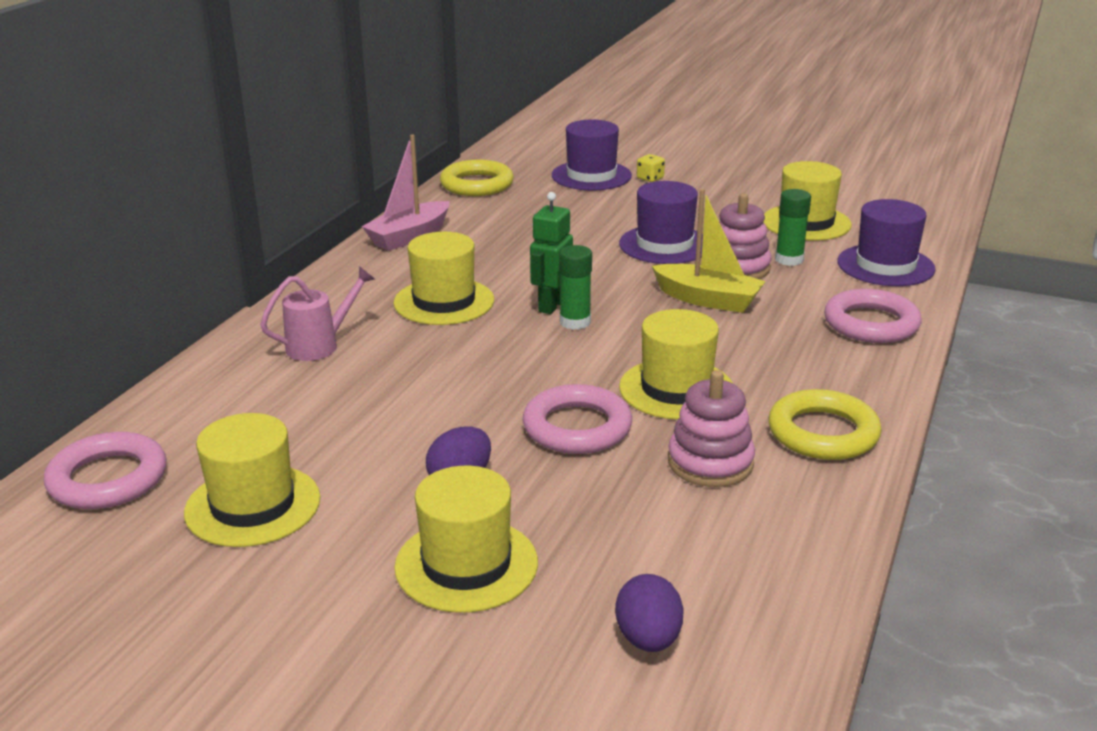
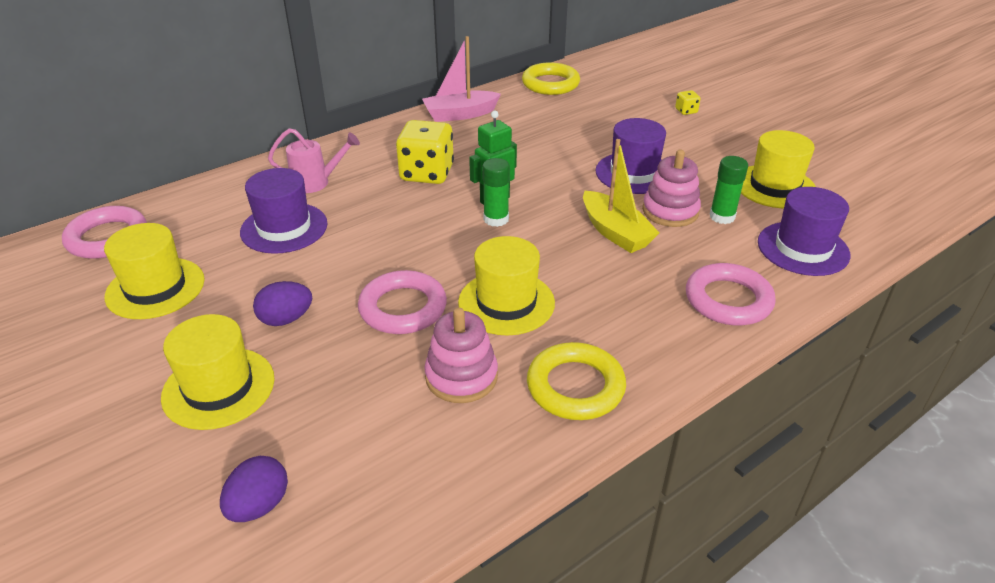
camera: 30 degrees right, 10 degrees up
yellow hat [393,232,494,325] -> yellow dice [396,120,454,184]
purple hat [552,119,632,190] -> purple hat moved to [240,168,328,254]

